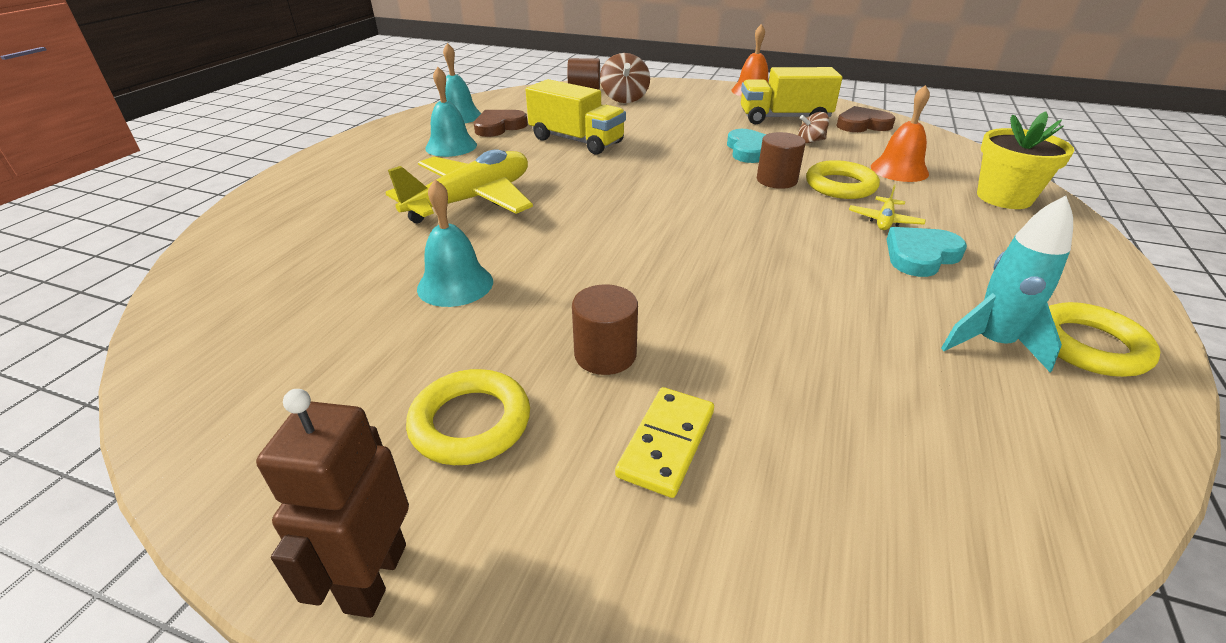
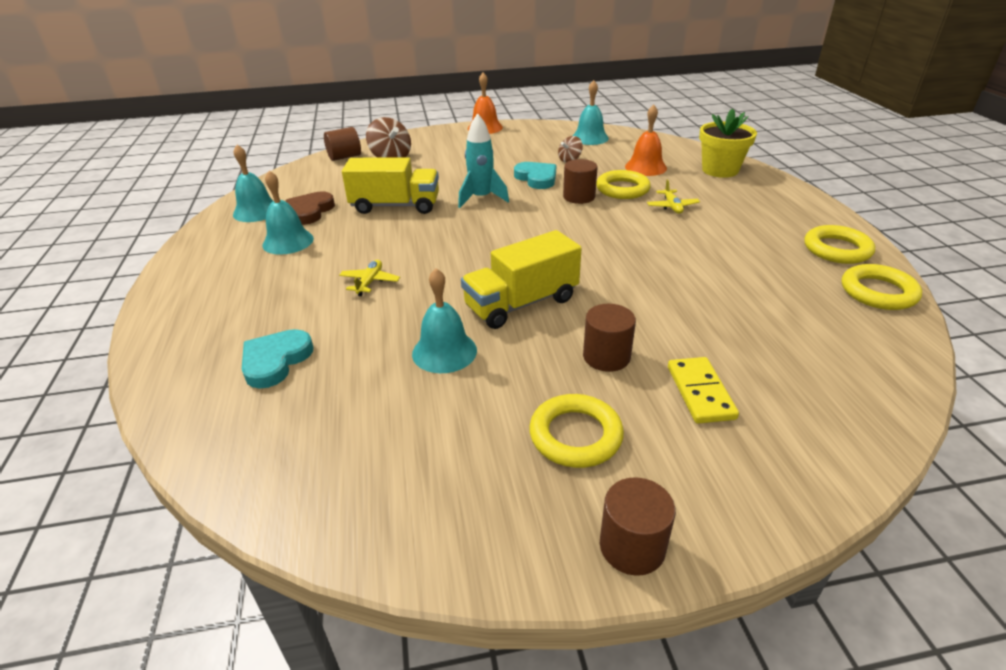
camera: 30 degrees left, 0 degrees up
brown robot [256,389,409,618] -> brown cylinder [600,477,676,576]
yellow plane [385,149,533,223] -> yellow plane [339,260,400,296], size x0.42
yellow truck [741,67,842,124] -> yellow truck moved to [461,230,582,329]
brown heart [836,106,895,132] -> turquoise bell [573,80,609,145]
turquoise heart [886,227,967,277] -> turquoise heart moved to [242,329,313,389]
turquoise rocket [941,195,1073,373] -> turquoise rocket moved to [458,113,509,208]
none -> yellow ring [842,264,922,310]

